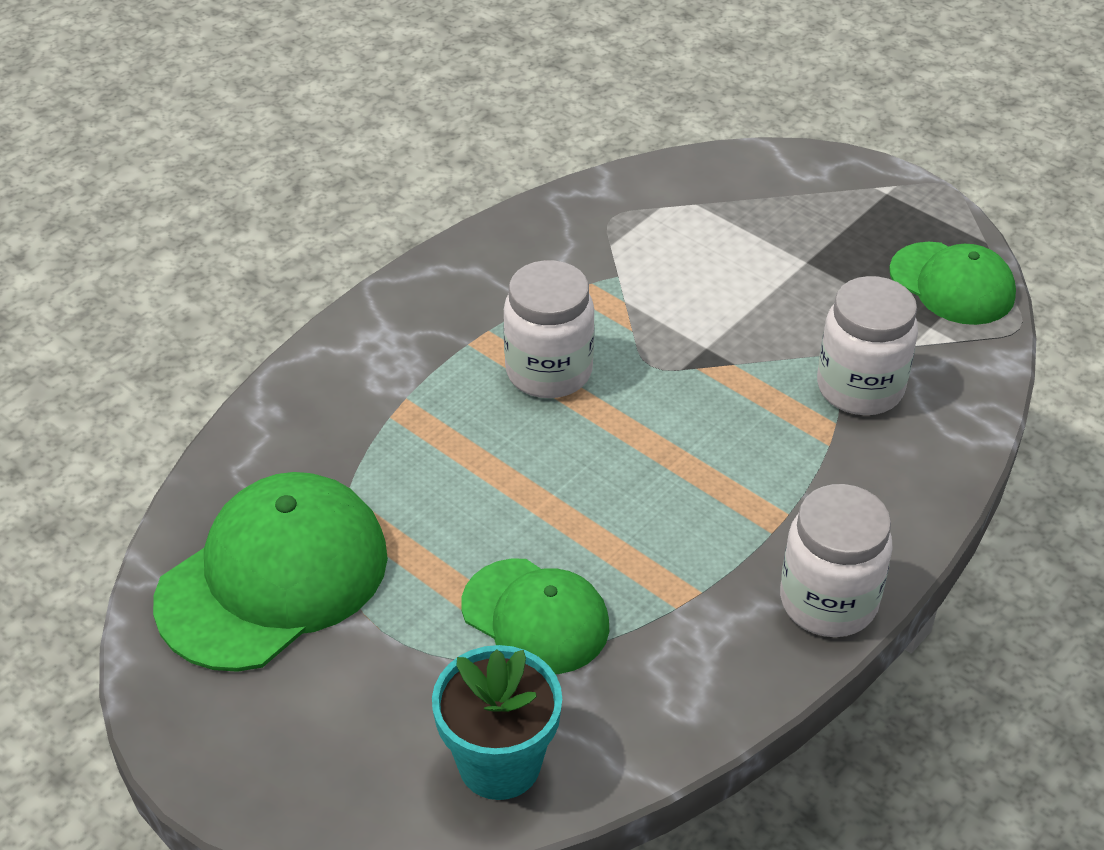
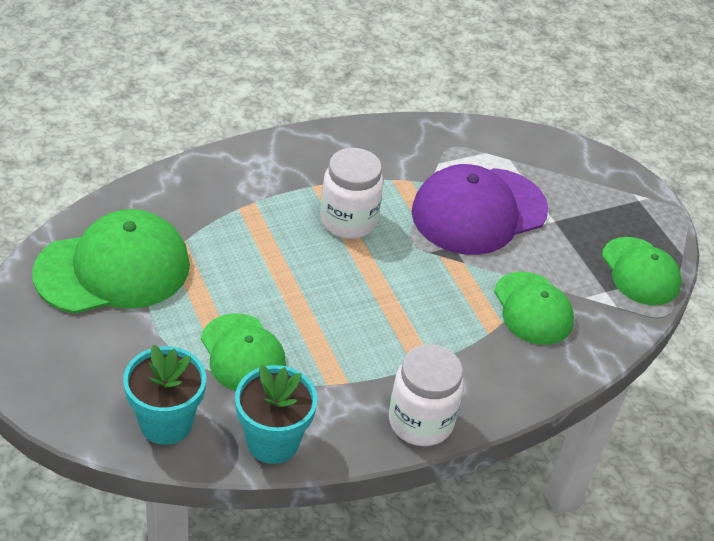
camera: 20 degrees right, 0 degrees up
white jar [817,276,918,415] -> green cap [494,271,574,345]
none -> turquoise flower pot [235,365,317,464]
none -> purple cap [411,164,548,255]

